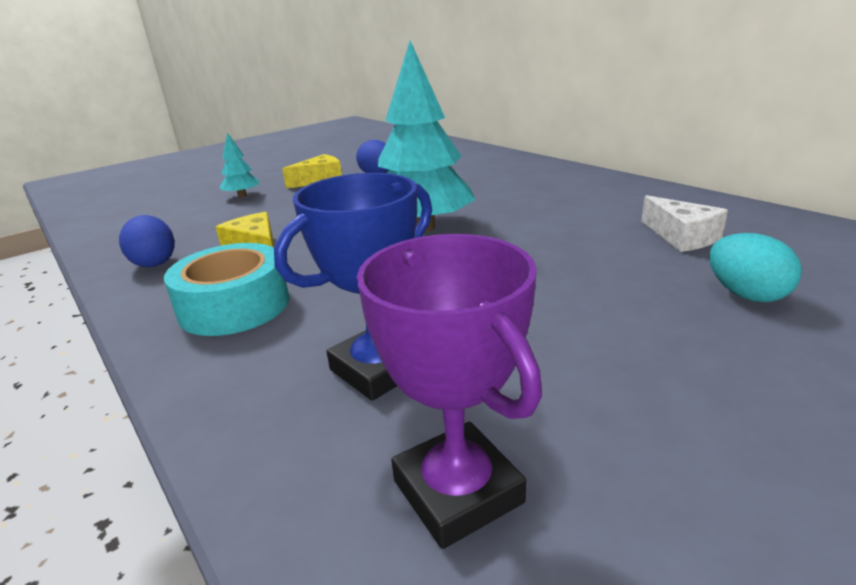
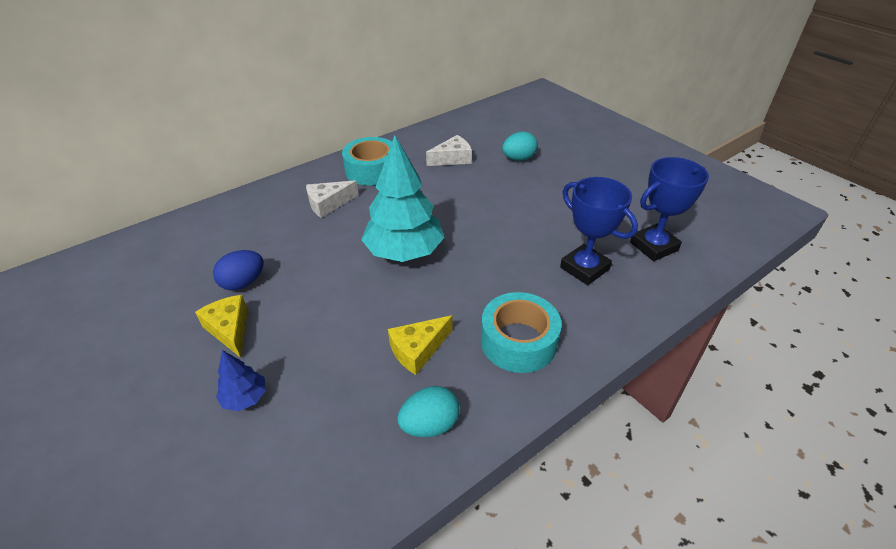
camera: 90 degrees left, 15 degrees up
blue egg [119,215,175,267] -> turquoise egg [397,386,459,437]
turquoise tree [220,132,259,197] -> blue tree [216,350,266,411]
purple trophy [357,234,542,549] -> blue trophy [630,157,709,261]
none -> white cheese [306,180,359,218]
none -> turquoise tape [342,137,392,185]

